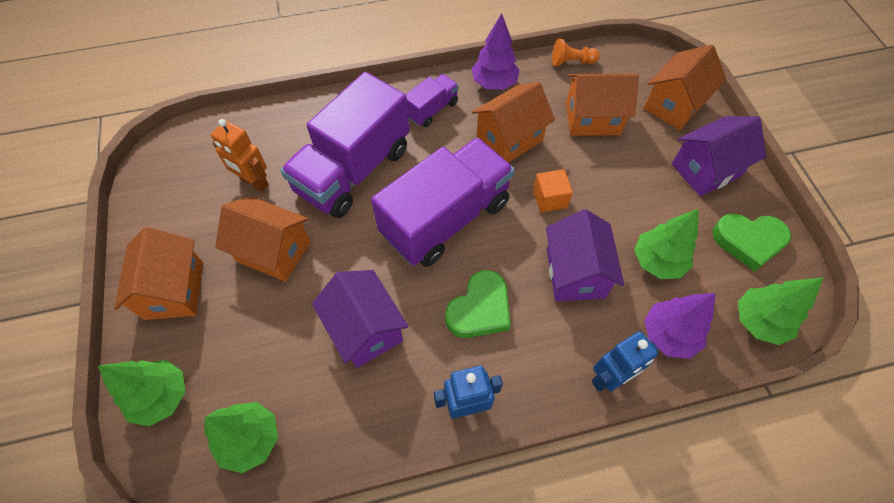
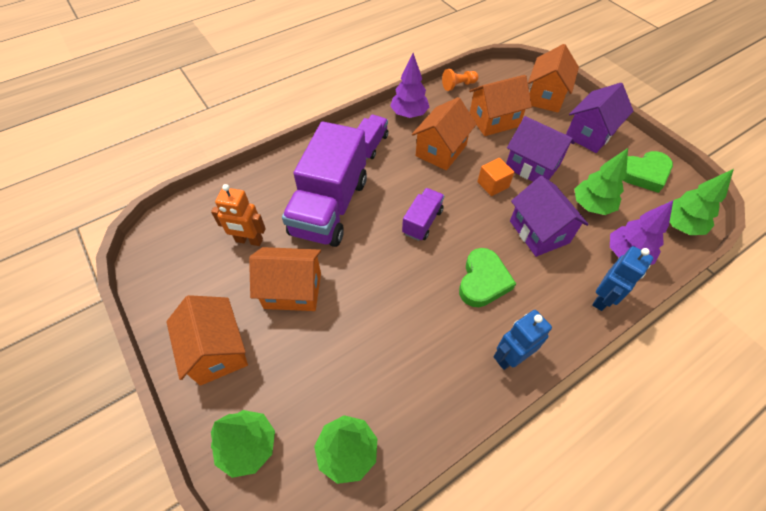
camera: 20 degrees left, 5 degrees down
purple house [312,270,409,368] -> purple house moved to [506,116,575,182]
purple truck [371,138,515,267] -> purple truck [402,188,445,241], size x0.48

